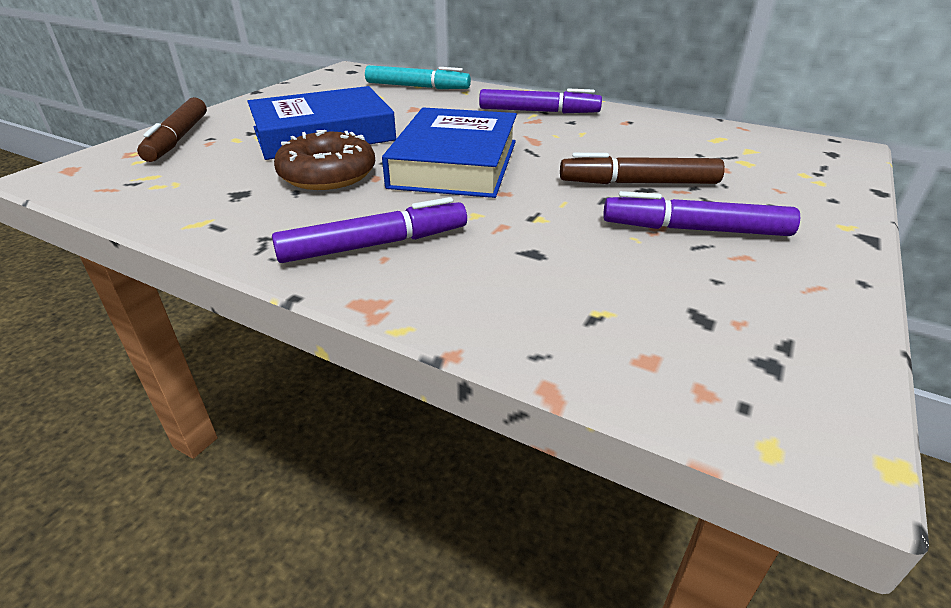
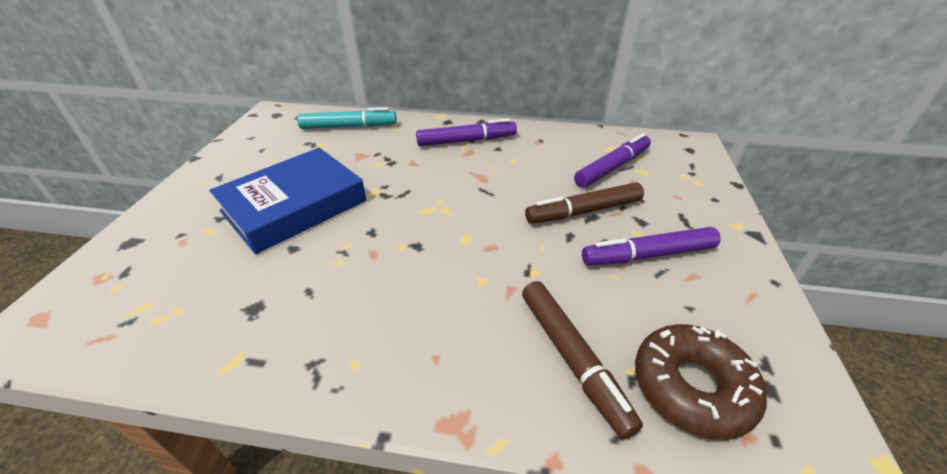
camera: 20 degrees left, 5 degrees up
brown marker [137,97,207,162] -> brown marker moved to [522,281,643,439]
purple marker [272,197,467,263] -> purple marker moved to [574,133,651,188]
brown donut [274,130,375,190] -> brown donut moved to [635,324,767,440]
blue book [382,107,517,198] -> none

